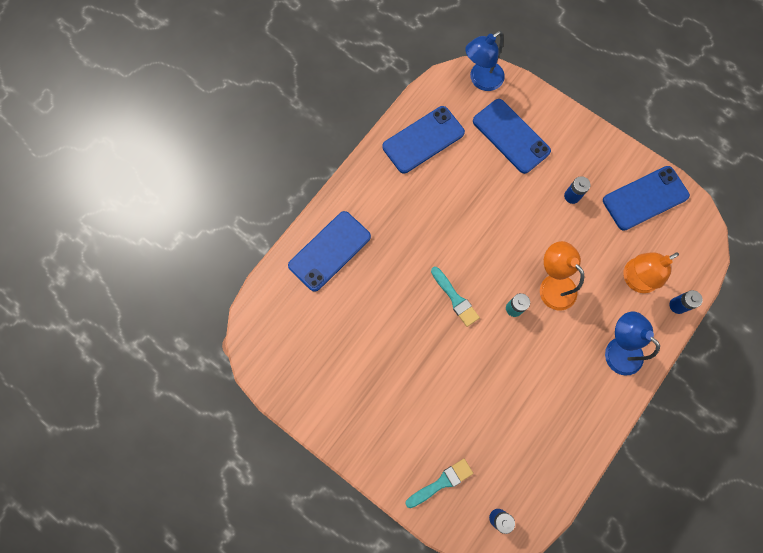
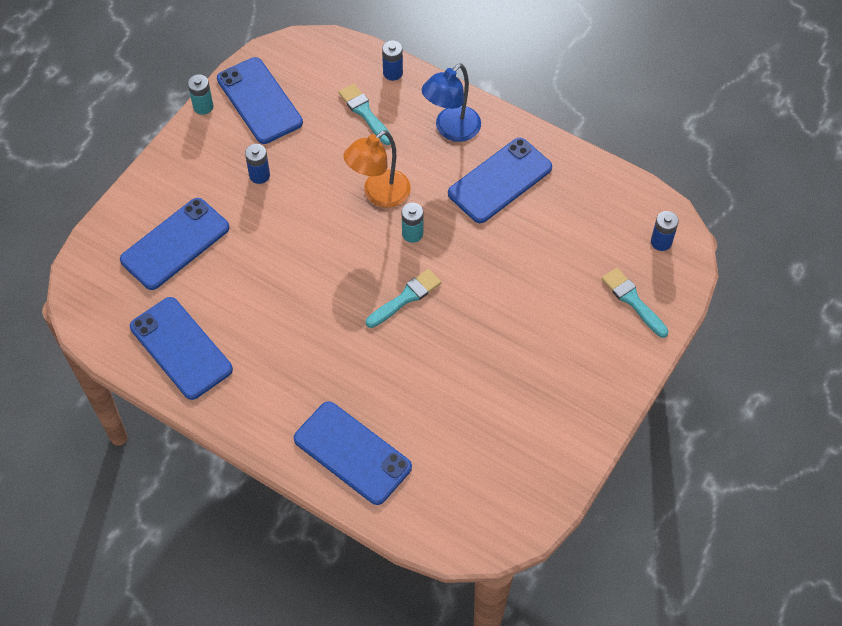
camera: 95 degrees left, 15 degrees down
blue lamp [465,31,505,91] -> none
orange lamp [624,252,679,293] -> turquoise brush [339,84,391,145]
none -> turquoise battery [188,74,213,115]
none -> blue phone [448,138,552,223]

